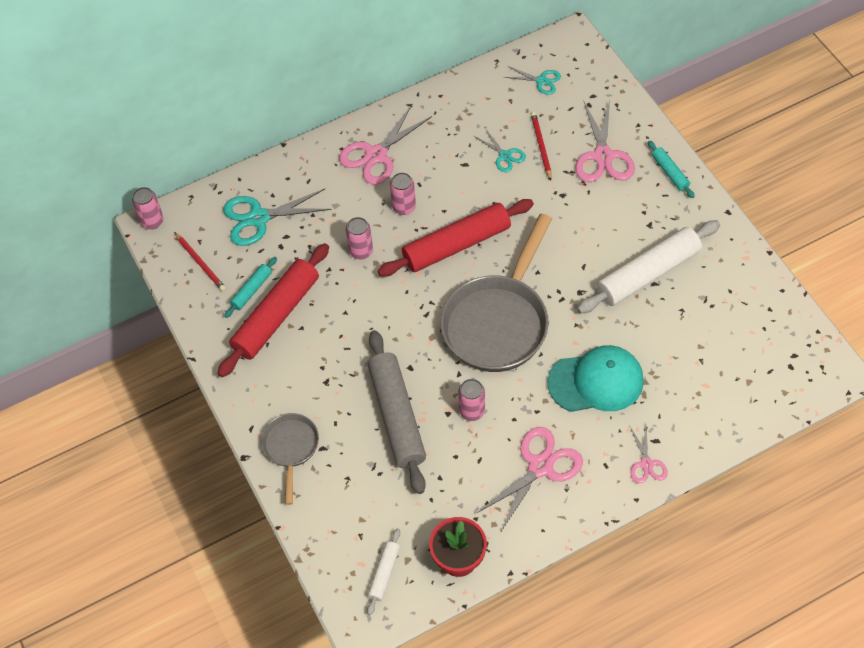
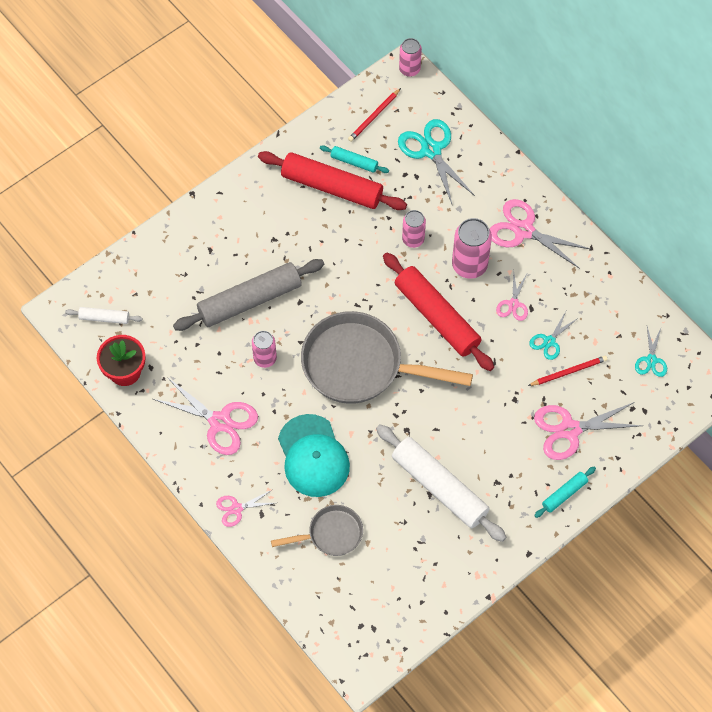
camera: 75 degrees right, 5 degrees up
grey pan [261,413,319,505] -> grey pan moved to [271,505,363,556]
pink can [390,172,416,215] -> pink can [452,218,492,279], size x1.59
none -> pink scissors [496,272,528,321]

